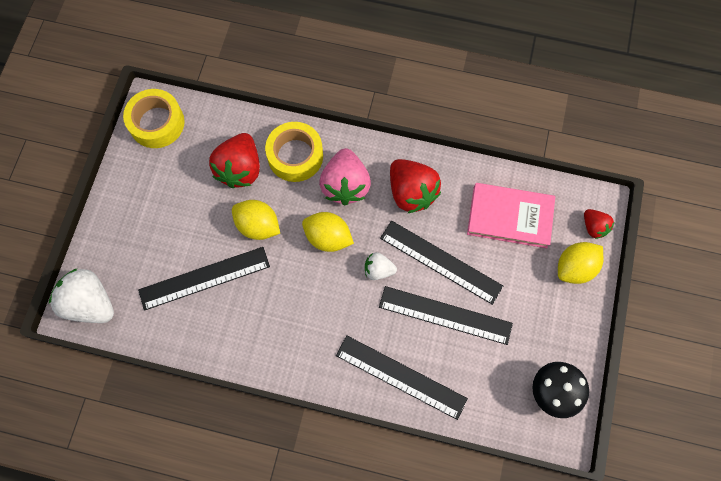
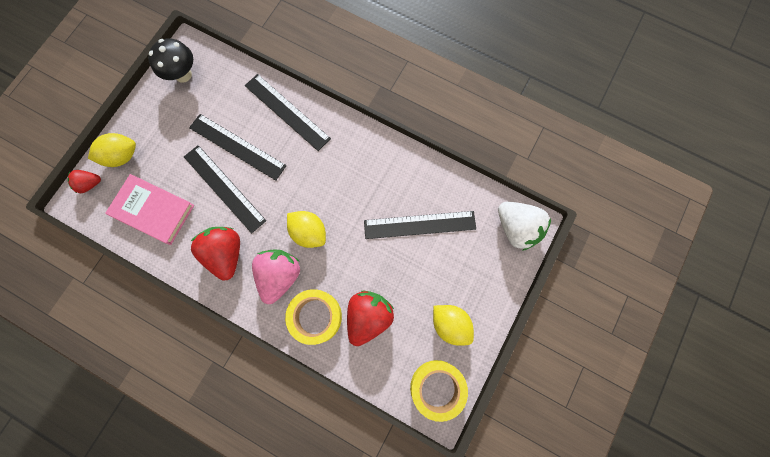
camera: 165 degrees left, 5 degrees up
yellow lemon [232,200,280,240] -> yellow lemon moved to [433,305,474,346]
white strawberry [365,252,397,280] -> none
red strawberry [584,209,615,239] -> red strawberry turned 90 degrees counterclockwise [68,170,101,193]

